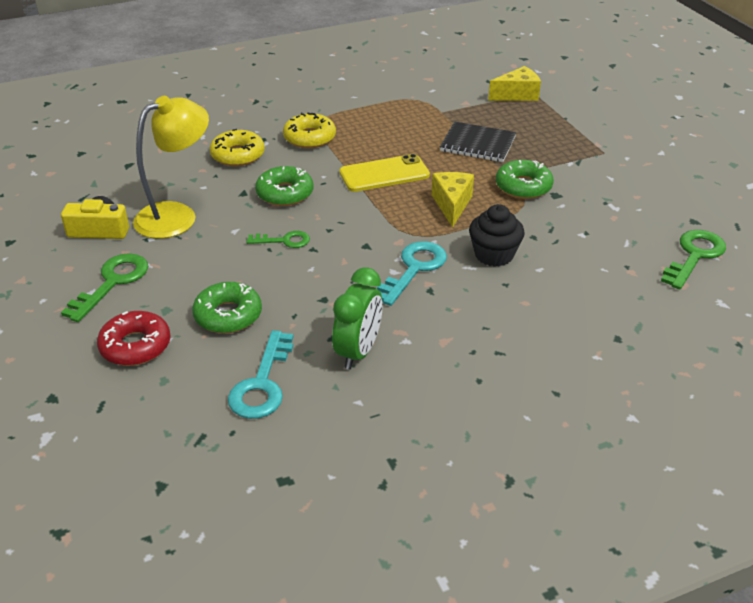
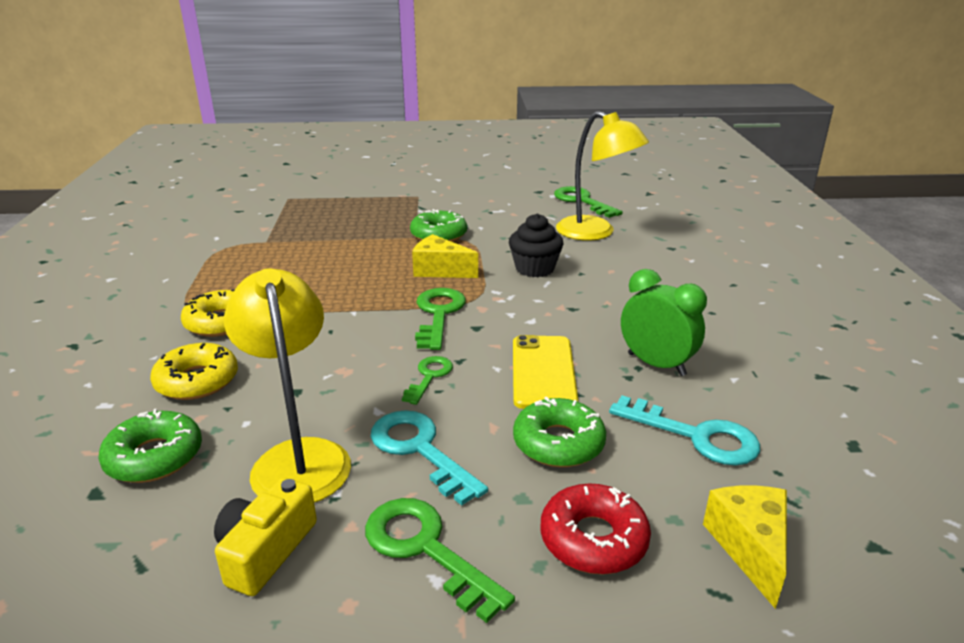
camera: 70 degrees left, 10 degrees down
green donut [255,166,313,206] -> green donut moved to [98,409,202,483]
yellow phone [339,154,430,192] -> yellow phone moved to [513,335,578,409]
turquoise key [377,241,447,306] -> turquoise key moved to [370,410,488,505]
black notebook [440,122,516,162] -> none
yellow cheese [488,66,541,101] -> yellow cheese moved to [703,485,787,609]
none -> green key [415,288,466,350]
none -> yellow lamp [556,111,649,241]

